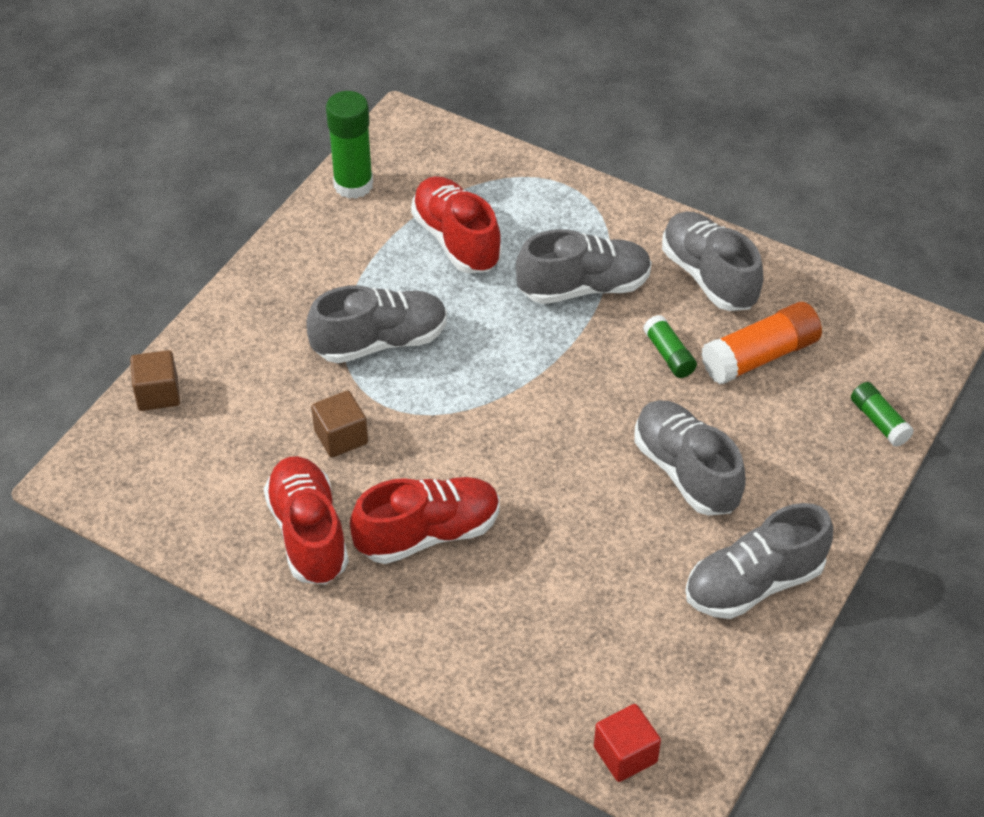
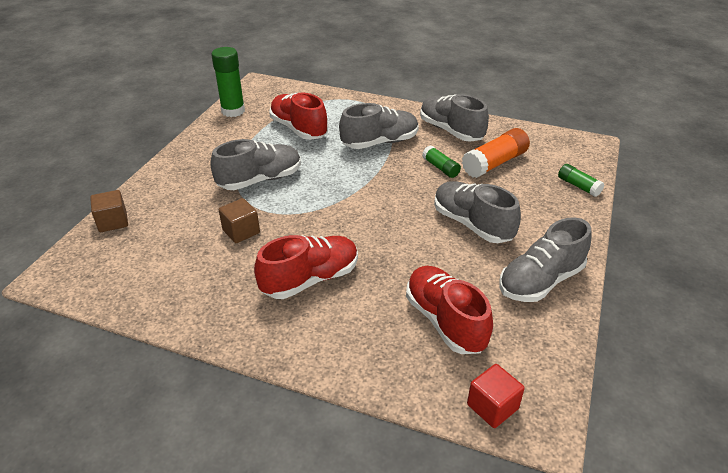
camera: 10 degrees left, 10 degrees down
red shoe [263,456,349,584] -> red shoe moved to [406,266,493,354]

